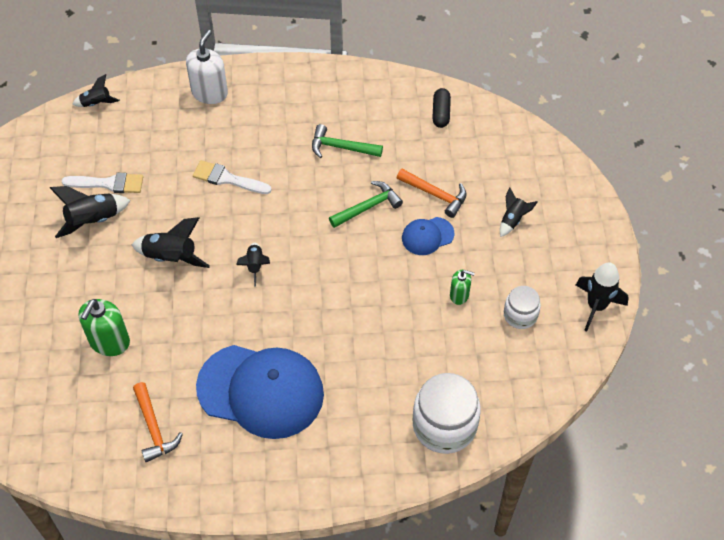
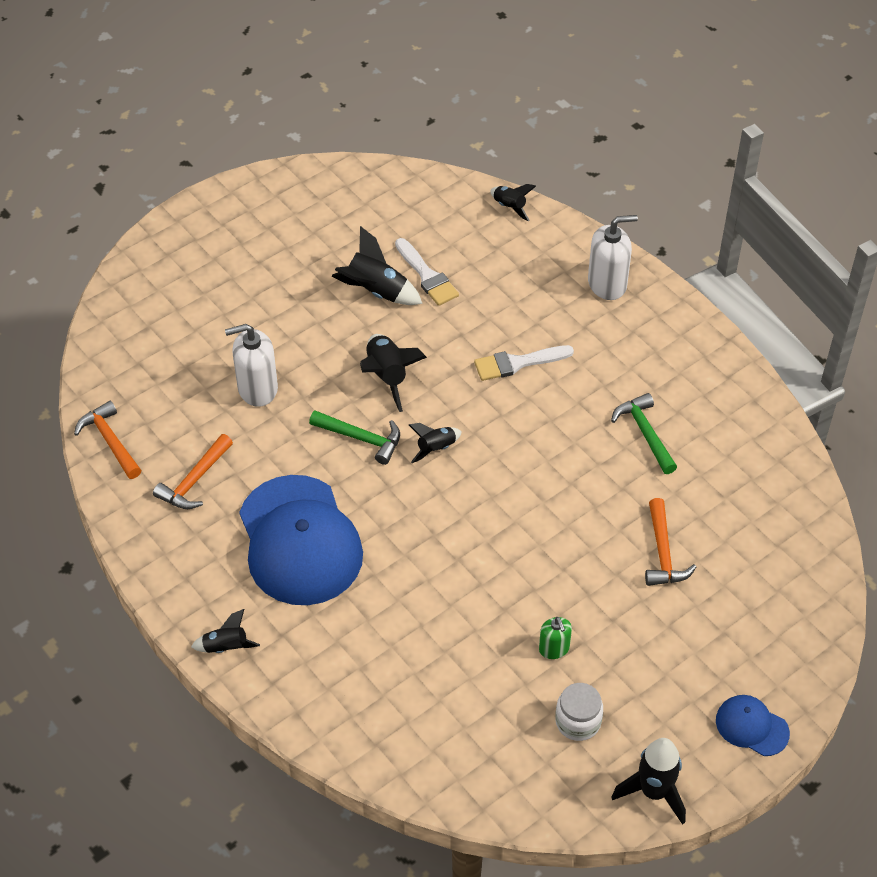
camera: 55 degrees right, 5 degrees down
green soap dispenser [78,299,130,356] -> white soap dispenser [225,324,278,407]
white brush [193,160,272,194] -> white brush turned 90 degrees counterclockwise [474,345,574,381]
green hammer [329,181,403,228] -> green hammer moved to [309,411,400,465]
blue cap [402,217,454,255] -> blue cap moved to [716,695,790,756]
white jar [413,373,481,454] -> none
black capsule [432,88,451,128] -> none
black rocket [500,187,538,237] -> black rocket moved to [191,609,260,653]
none -> orange hammer [74,401,141,479]

